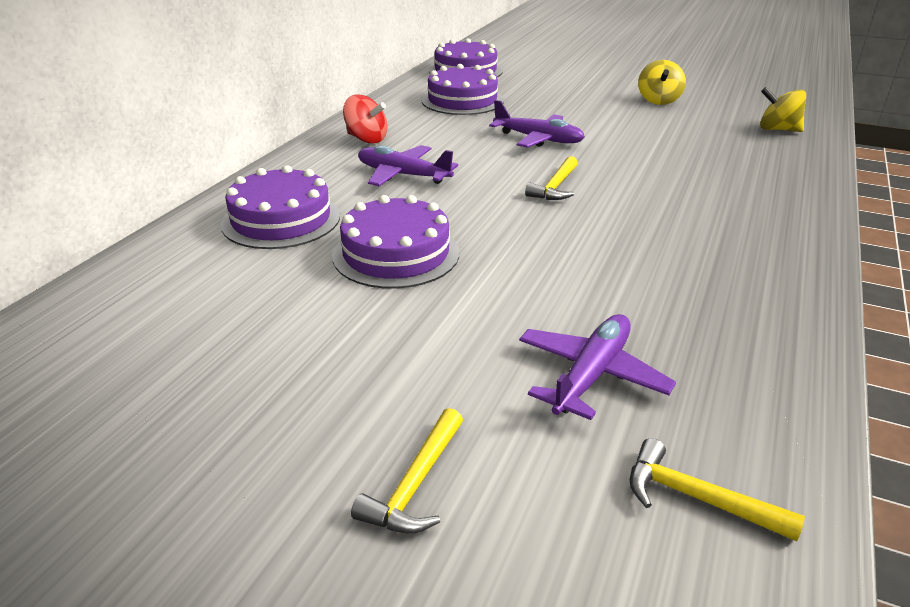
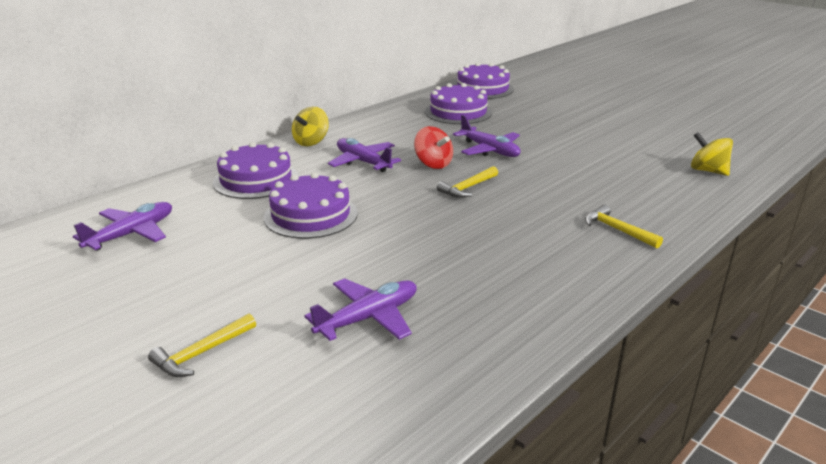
camera: 20 degrees right, 5 degrees down
red spinning top [343,95,388,144] -> red spinning top moved to [414,126,453,169]
yellow hammer [630,438,805,541] -> yellow hammer moved to [585,205,663,248]
yellow spinning top [638,60,686,105] -> yellow spinning top moved to [292,107,329,146]
none -> purple plane [73,202,172,251]

